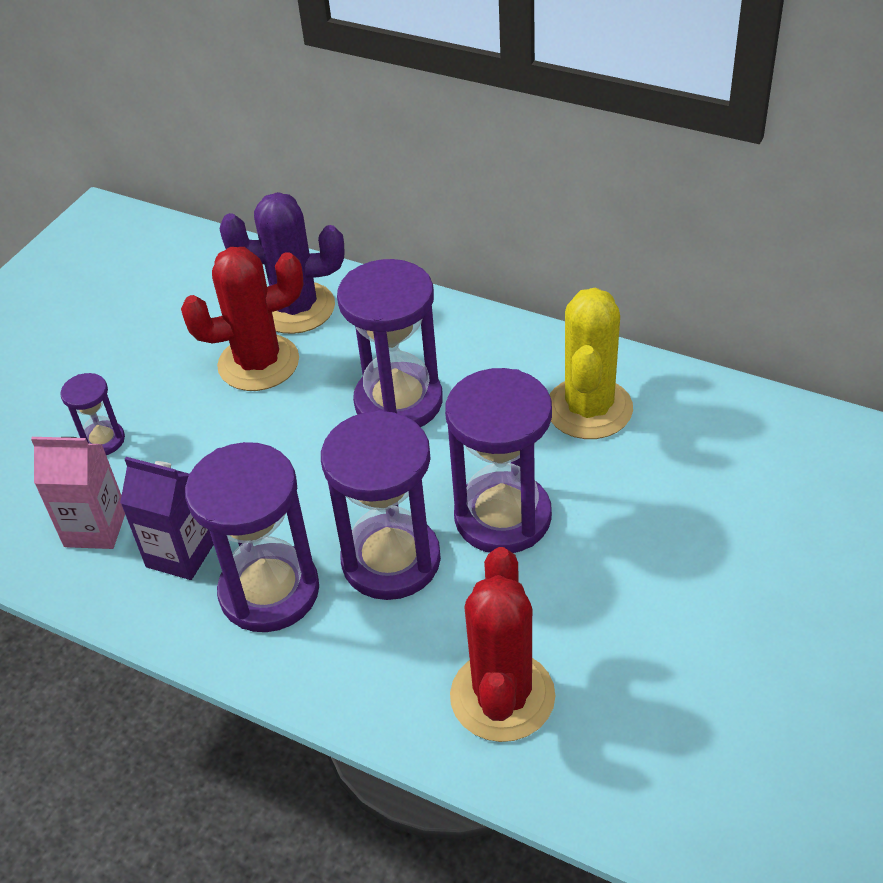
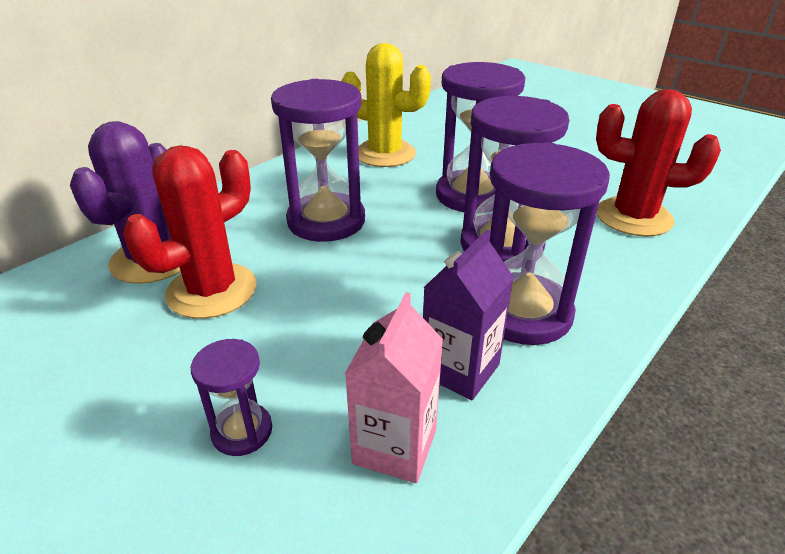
camera: 80 degrees left, 10 degrees down
red cactus [181,247,304,391] -> red cactus turned 45 degrees clockwise [123,145,257,319]

